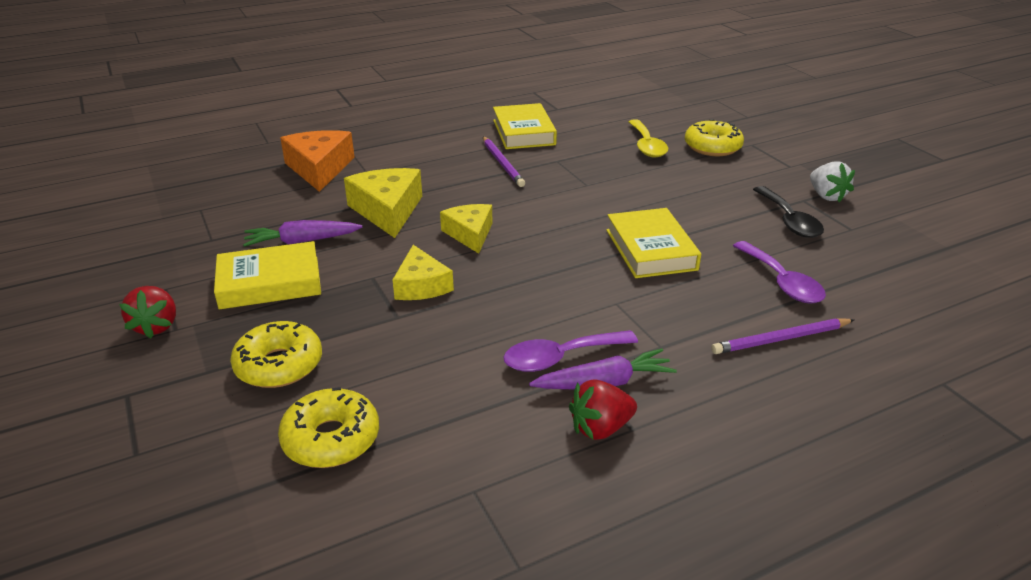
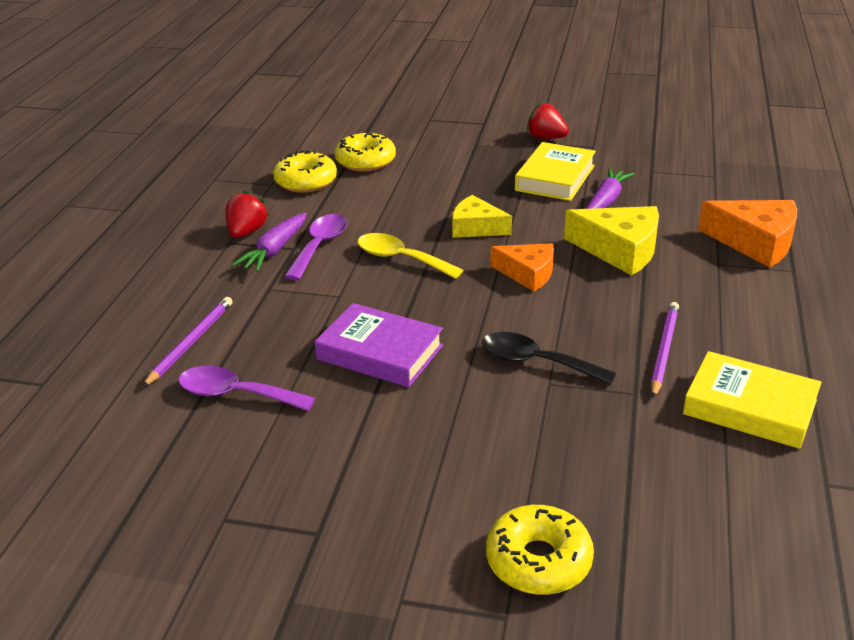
camera: 130 degrees right, 0 degrees up
yellow donut [230,321,322,388] -> yellow donut moved to [273,150,337,193]
yellow cheese [440,204,492,254] -> orange cheese [490,243,554,292]
purple pencil [483,137,525,187] -> purple pencil turned 90 degrees clockwise [651,302,679,398]
yellow book [606,208,701,278] -> purple book [315,303,443,387]
yellow spoon [628,119,668,157] -> yellow spoon moved to [358,233,463,279]
black spoon [753,186,824,238] -> black spoon moved to [482,332,616,385]
white strawberry [810,162,855,202] -> none

